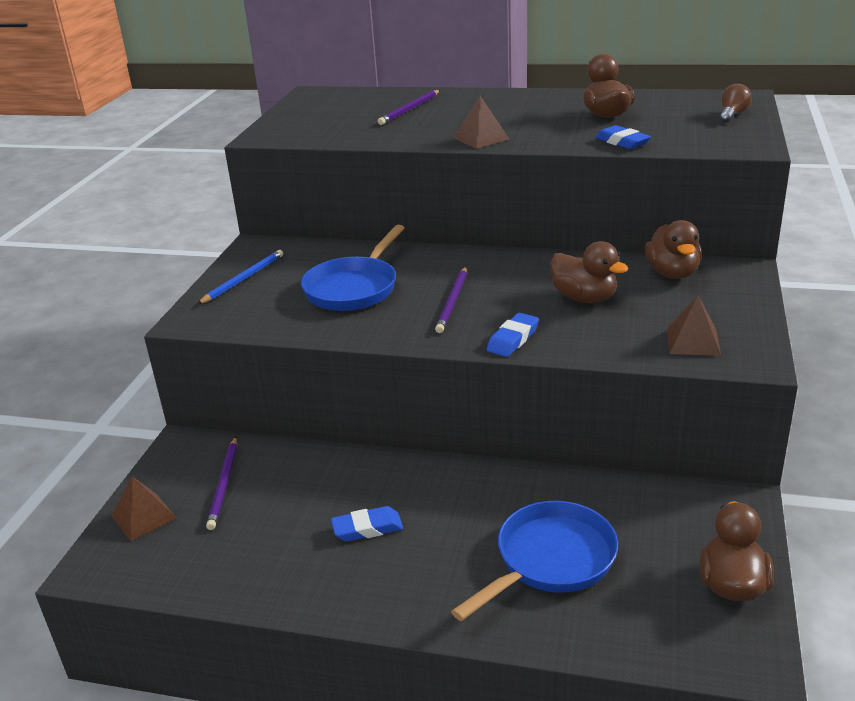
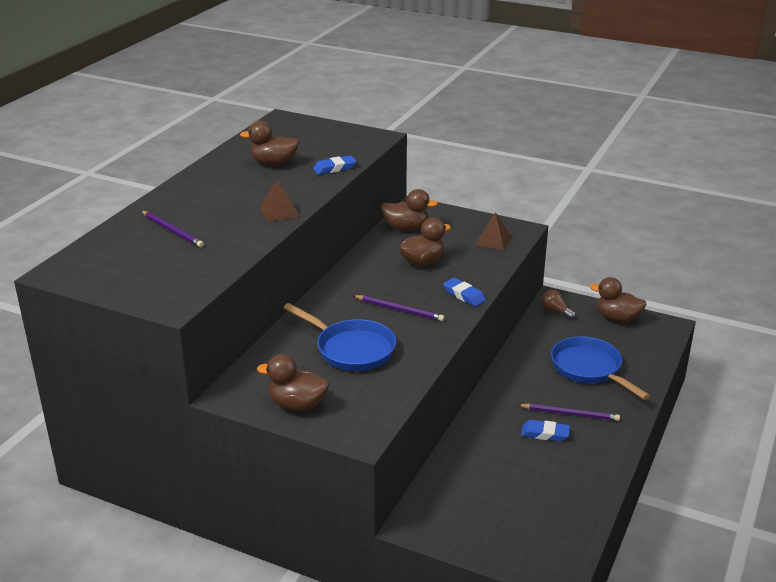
camera: 80 degrees left, 0 degrees up
brown pyramid [111,476,177,541] -> none
blue pencil [197,250,283,304] -> brown duck [257,354,329,411]
purple pencil [206,437,237,530] -> purple pencil moved to [518,403,620,421]
blue eraser [331,506,403,542] -> blue eraser turned 75 degrees counterclockwise [521,420,570,442]
brown light bulb [719,84,752,123] -> brown light bulb moved to [541,290,575,319]

